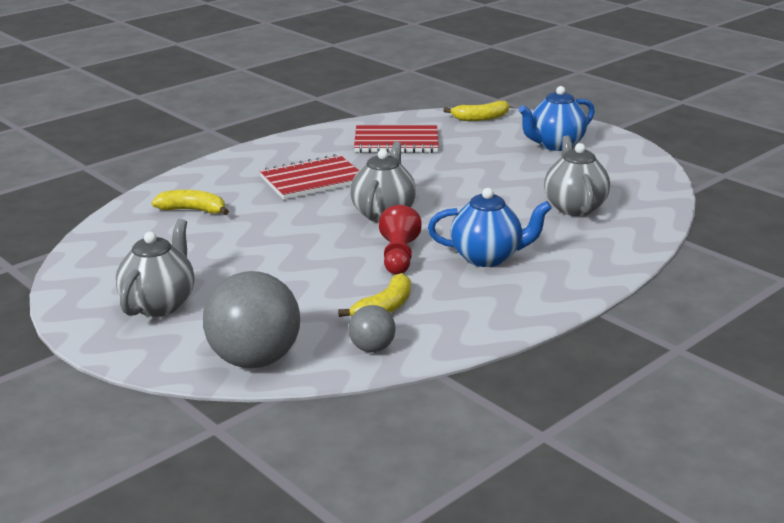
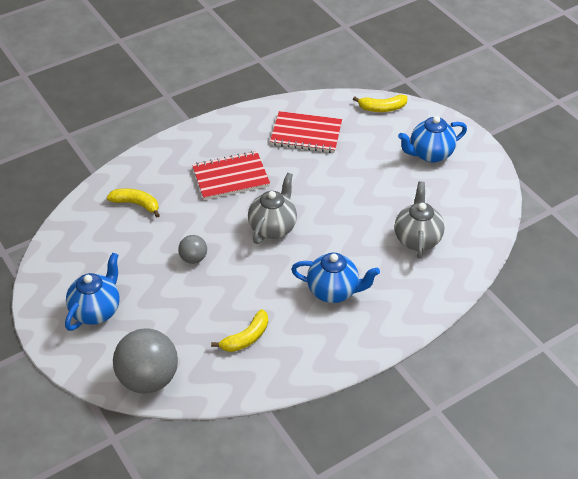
camera: 10 degrees right, 20 degrees up
grey teapot [116,219,194,317] -> blue teapot [65,253,120,331]
grey ball [348,305,396,352] -> grey ball moved to [178,235,207,264]
red pawn [379,205,422,275] -> none

